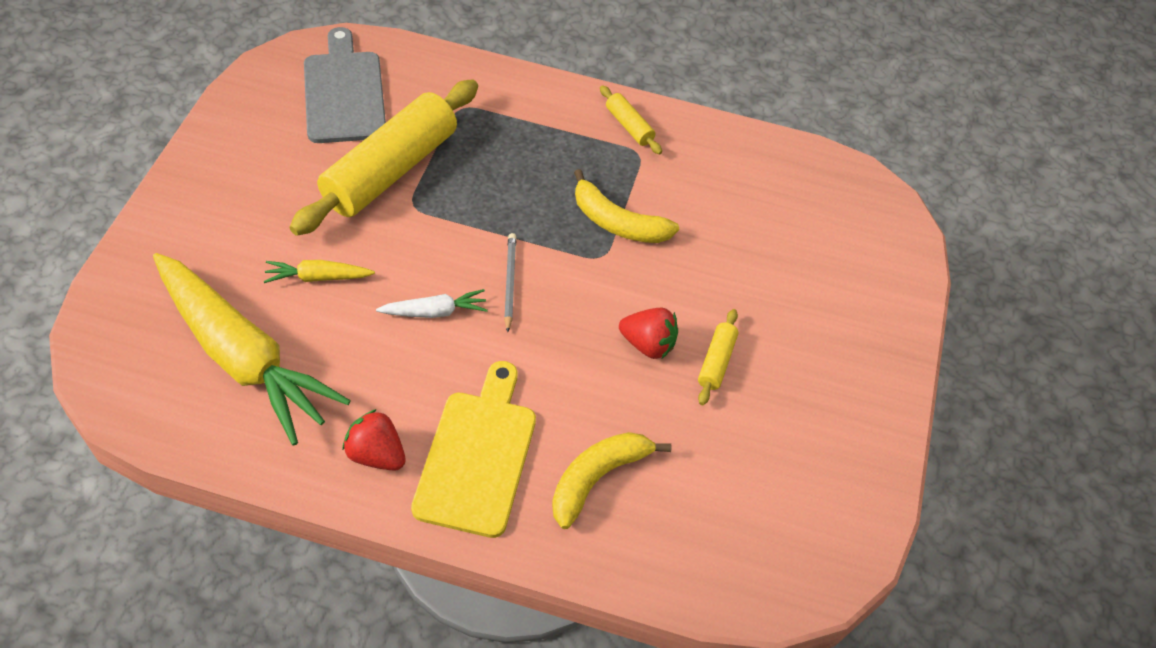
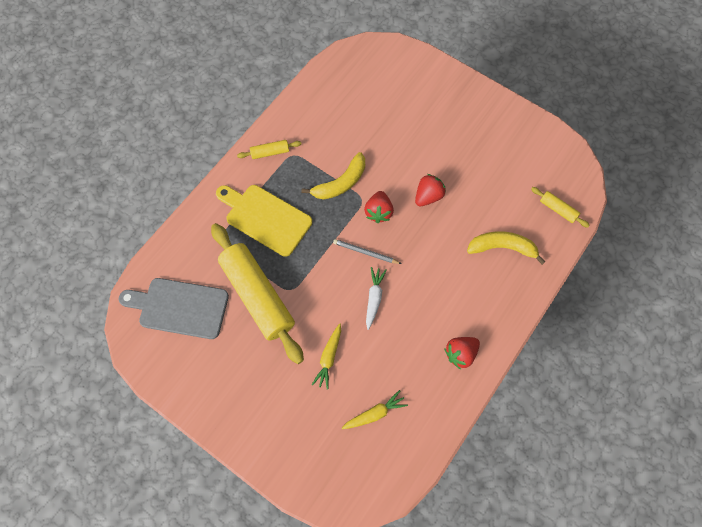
camera: 65 degrees left, 15 degrees up
yellow carrot [153,253,351,445] -> yellow carrot [342,390,408,429], size x0.42
yellow cutting board [411,361,536,538] -> yellow cutting board moved to [216,185,312,257]
yellow banana [552,432,671,529] -> yellow banana turned 120 degrees clockwise [467,231,546,264]
yellow rolling pin [698,309,738,405] -> yellow rolling pin moved to [531,187,590,228]
none -> red strawberry [364,191,394,223]

